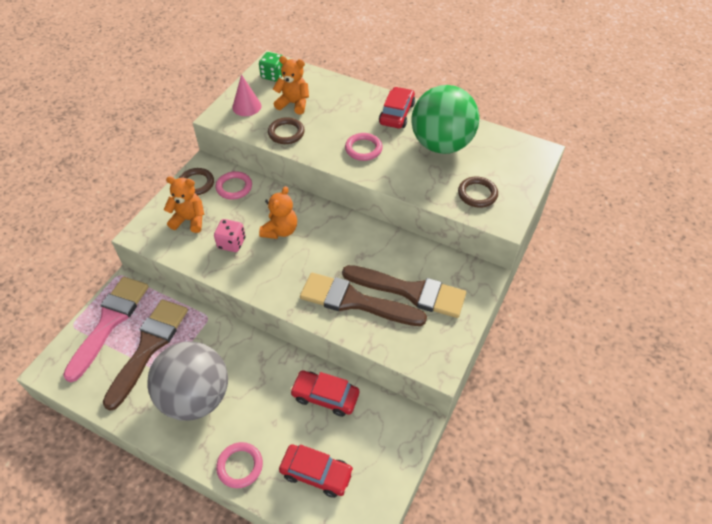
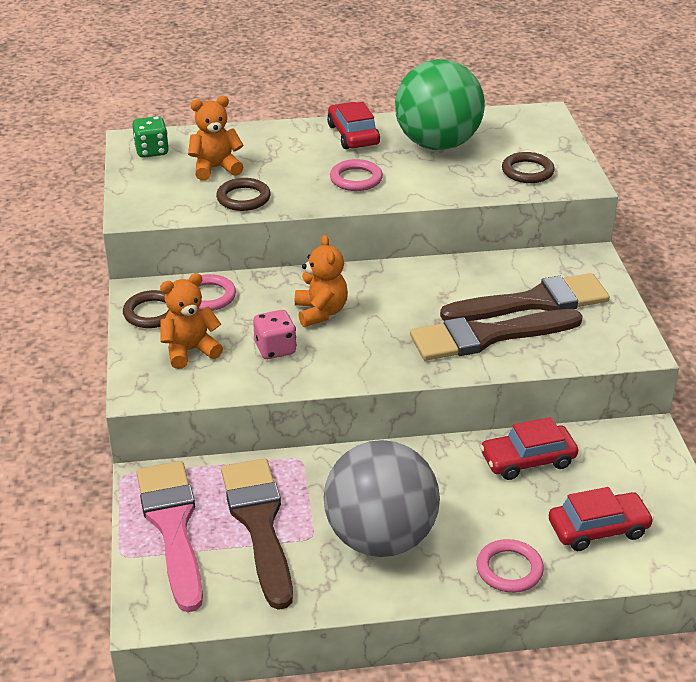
camera: 35 degrees left, 15 degrees down
pink cone [232,74,261,116] -> none

